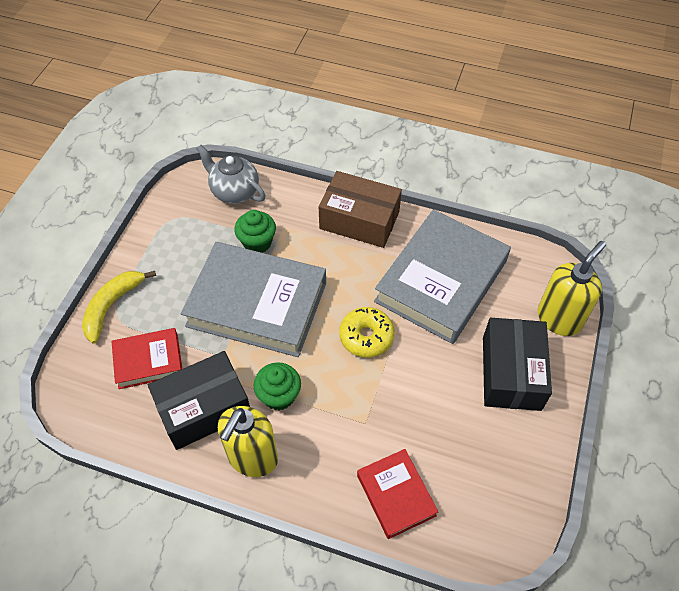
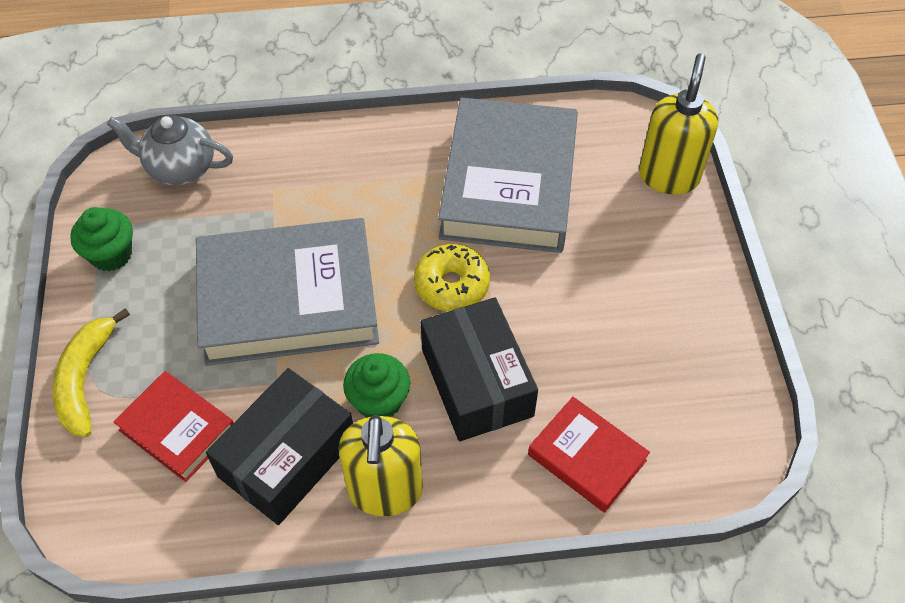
camera: 25 degrees left, 0 degrees up
red book [111,328,182,389] -> red book turned 75 degrees clockwise [114,371,234,482]
green cupcake [234,210,276,253] -> green cupcake moved to [70,207,133,271]
brown box [319,171,402,248] -> none
black box [483,318,552,411] -> black box moved to [420,297,538,441]

